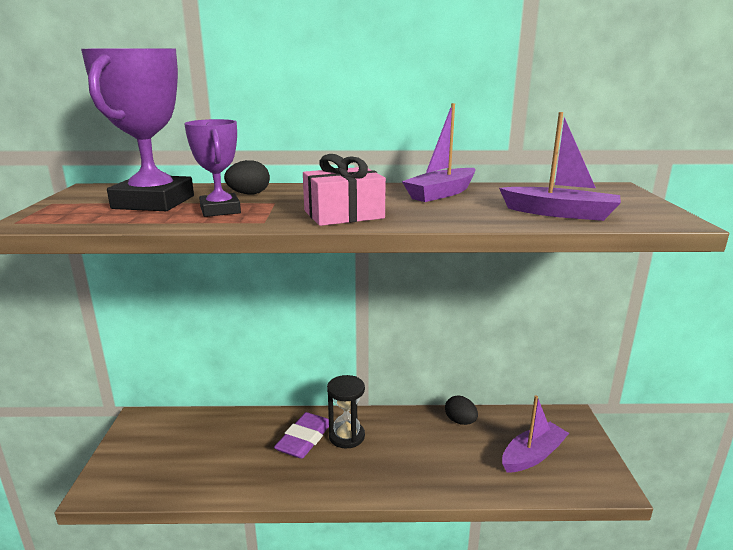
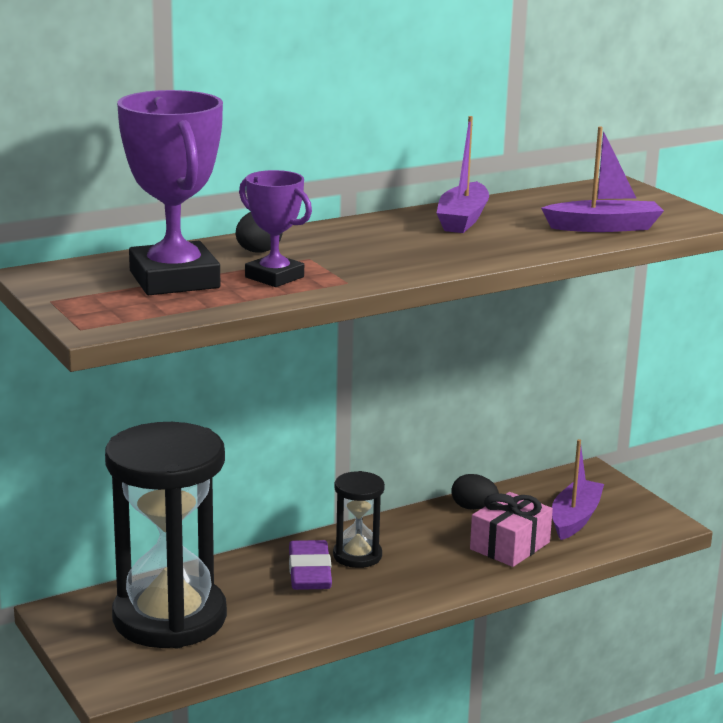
camera: 30 degrees left, 0 degrees up
pink gift [303,154,386,226] -> pink gift moved to [470,492,553,567]
none -> black hourglass [105,422,227,648]

